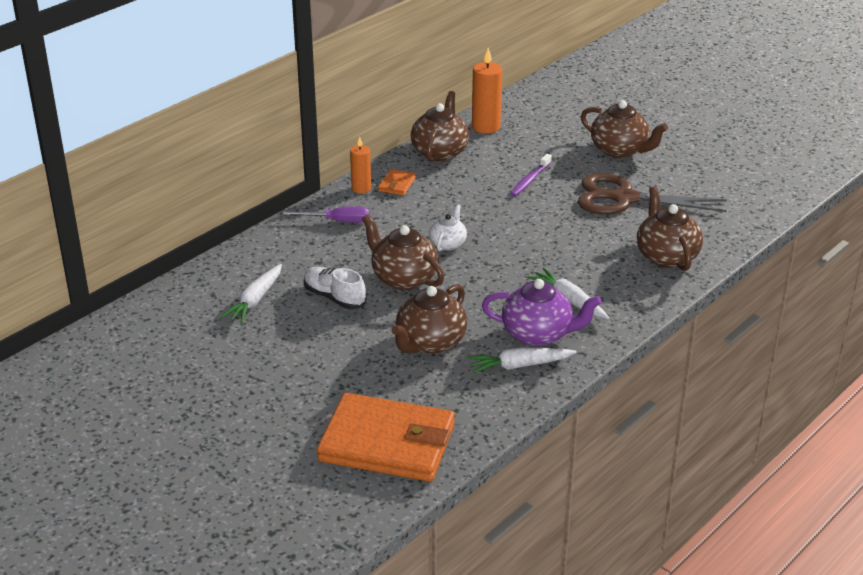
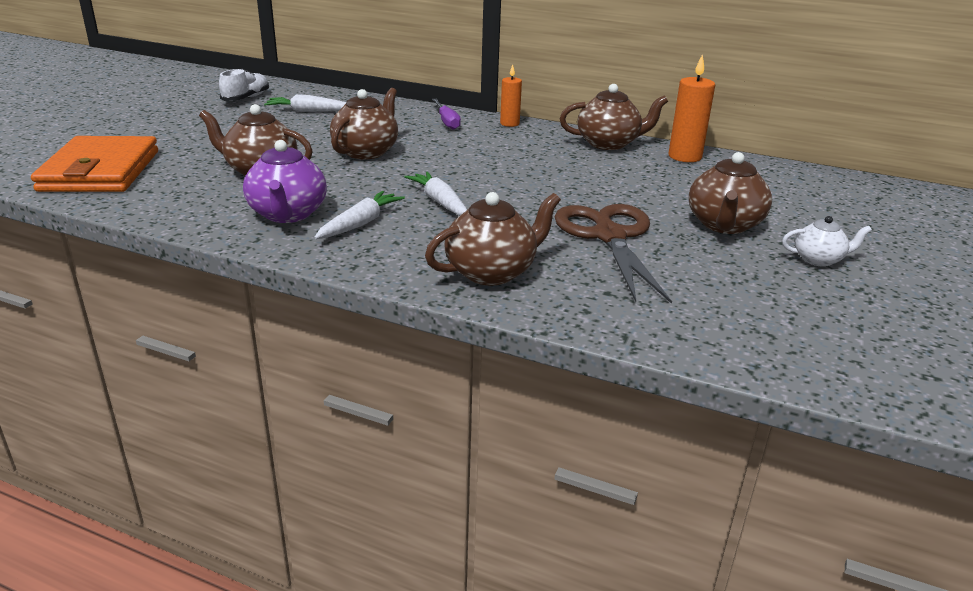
camera: 70 degrees right, 5 degrees down
white shoe [304,267,366,309] -> white shoe moved to [219,68,269,101]
orange wallet [378,169,416,196] -> none
white teapot [429,204,467,252] -> white teapot moved to [782,216,872,267]
white carrot [467,348,577,373] -> white carrot moved to [404,172,467,216]
purple toothbrush [510,154,552,196] -> none

